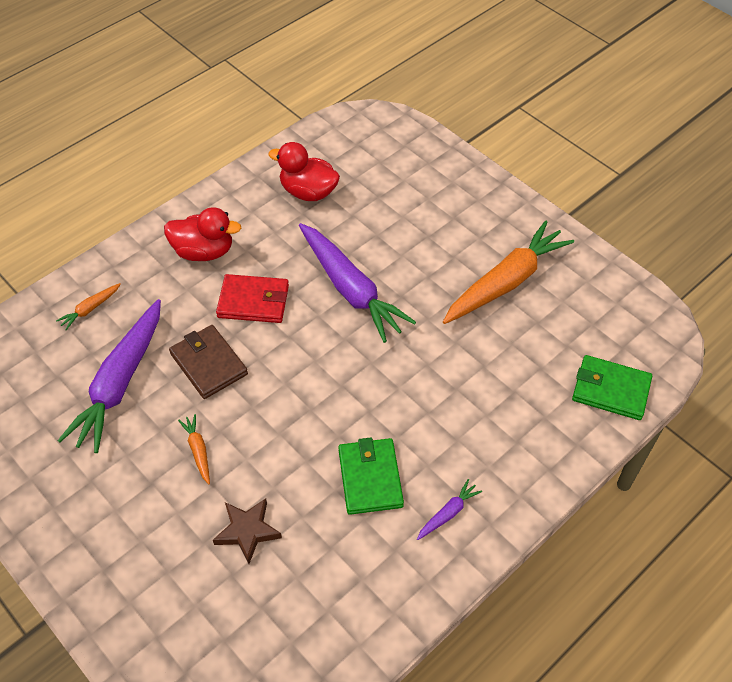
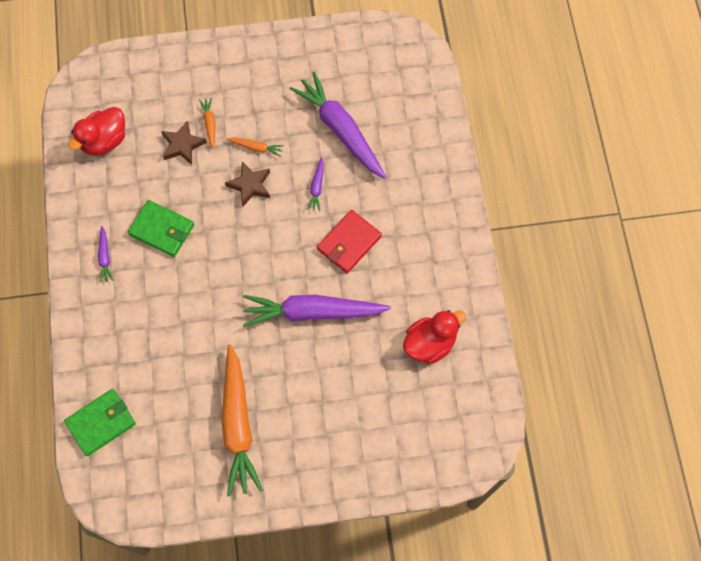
camera: 125 degrees right, 15 degrees up
orange carrot [56,283,121,330] -> orange carrot moved to [199,97,215,149]
red duck [164,207,241,261] -> red duck moved to [68,107,125,156]
brown wallet [169,325,248,399] -> purple carrot [307,157,324,211]
none -> brown star [225,161,270,207]

